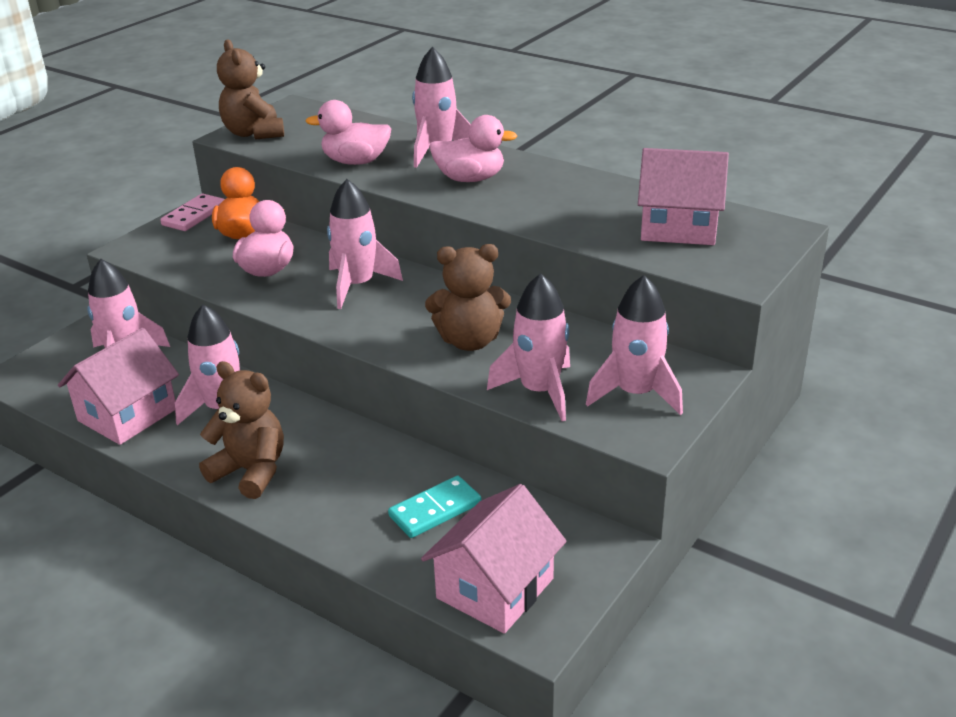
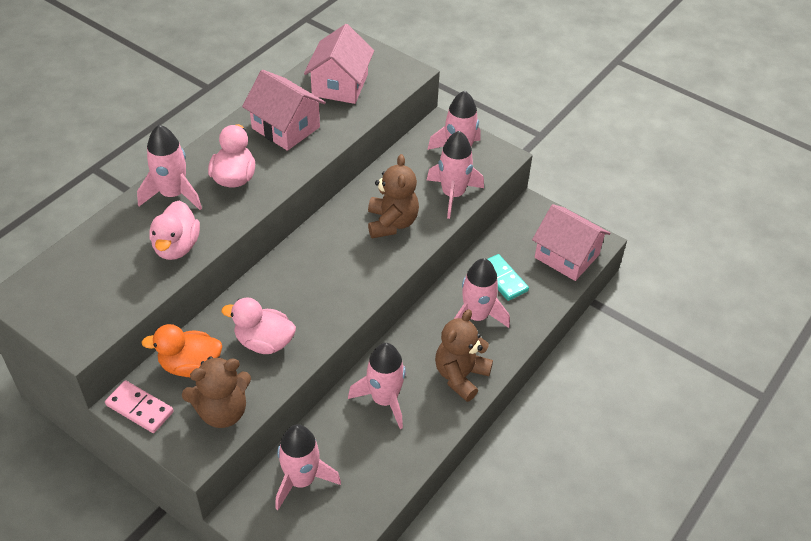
camera: 90 degrees left, 15 degrees up
pink house [58,328,179,445] -> pink house moved to [242,70,326,151]
brown teddy bear [217,39,284,140] -> brown teddy bear moved to [182,356,251,428]
pink rocket [327,179,403,309] -> pink rocket moved to [454,258,510,328]

